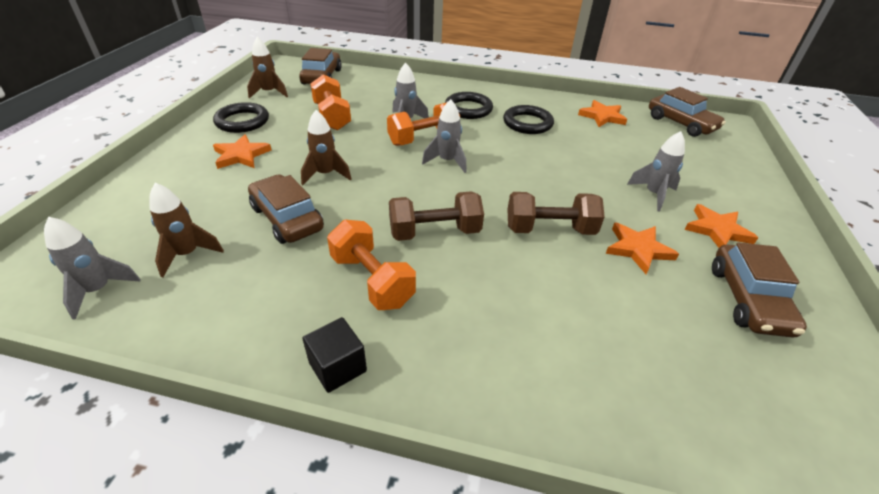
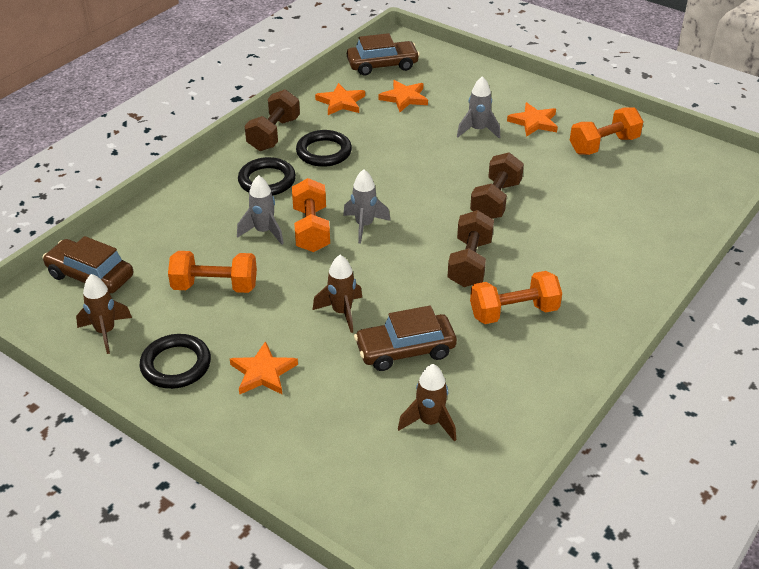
camera: 65 degrees left, 0 degrees up
grey rocket [44,217,141,320] -> none
black cube [302,317,367,393] -> none
orange star [606,222,679,274] -> orange star moved to [378,80,428,112]
brown car [712,243,807,338] -> orange dumbbell [570,107,644,155]
none -> brown dumbbell [245,89,300,151]

